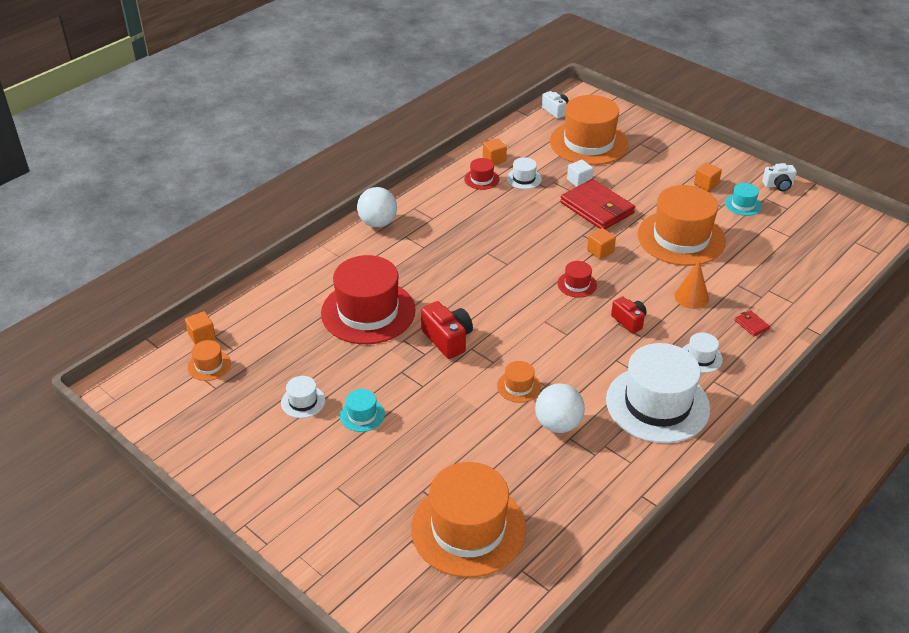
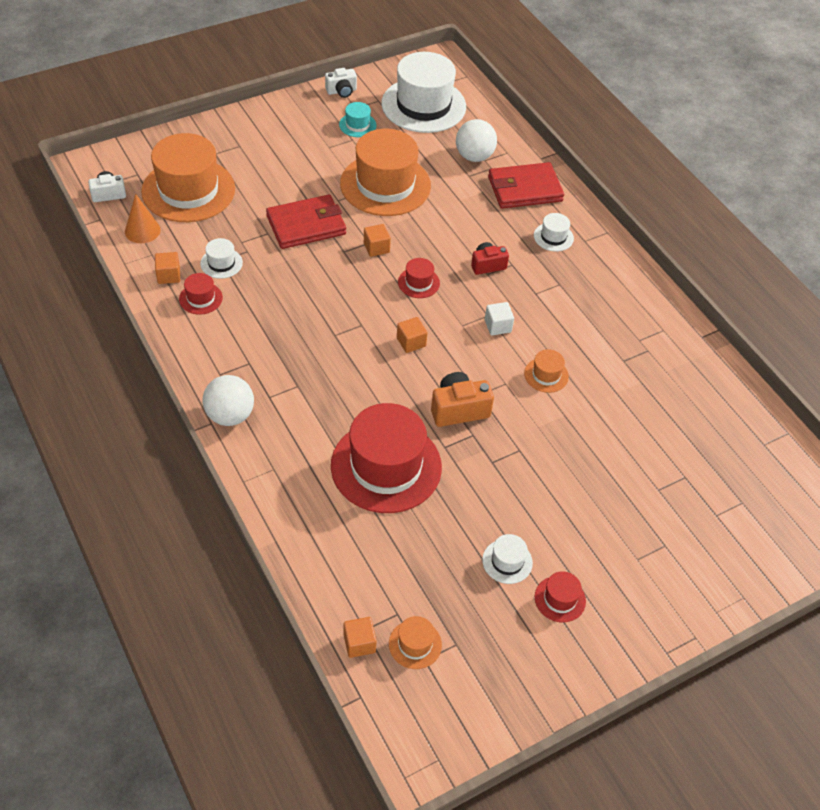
camera: 75 degrees left, 10 degrees up
turquoise hat [340,389,385,432] -> none
orange hat [411,462,526,578] -> none
red camera [421,301,473,359] -> orange camera [431,372,494,427]
white ball [535,384,585,433] -> white ball moved to [456,119,497,162]
white cube [567,160,593,187] -> white cube moved to [485,302,514,336]
white hat [606,343,710,443] -> white hat moved to [382,52,466,133]
orange cone [674,261,709,309] -> orange cone moved to [125,194,161,243]
orange cube [694,162,722,191] -> orange cube moved to [397,317,428,353]
red wallet [735,310,770,337] -> red wallet [488,162,564,209], size x2.43
white camera [762,163,797,191] -> white camera turned 60 degrees clockwise [325,68,357,98]
none -> red hat [535,571,586,622]

